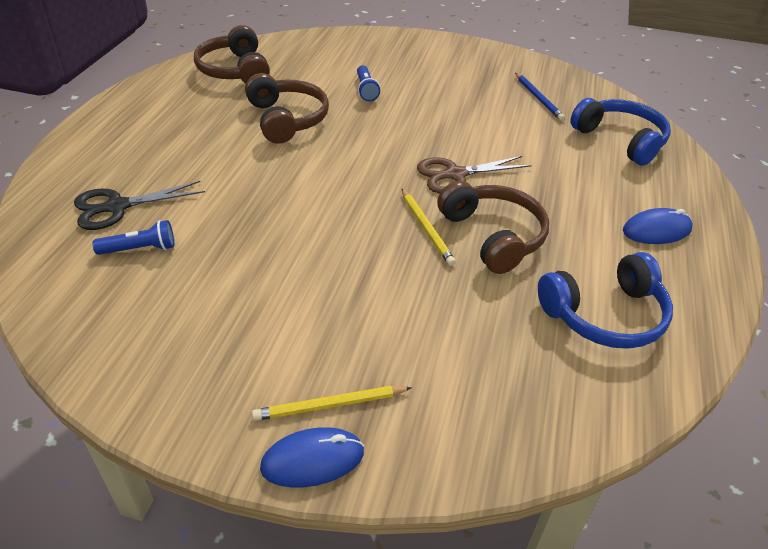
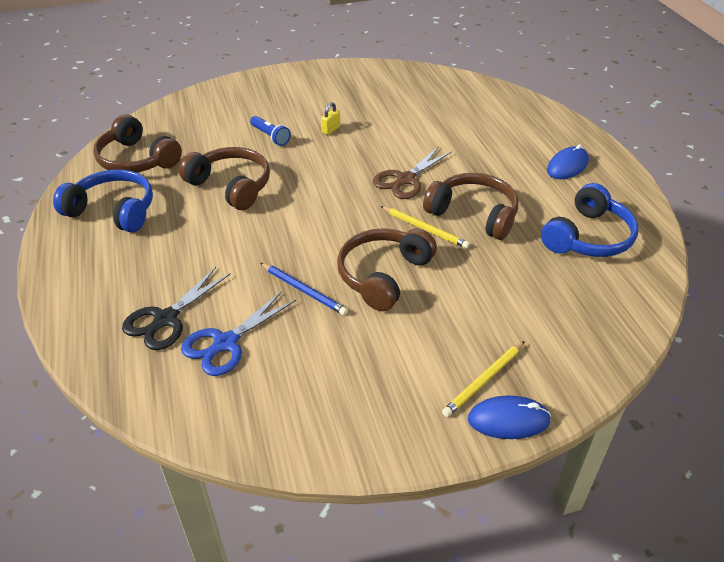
camera: 30 degrees left, 0 degrees up
blue flashlight [92,220,174,255] -> blue scissors [181,291,296,376]
blue mouse [260,427,364,487] -> blue mouse turned 45 degrees clockwise [468,396,551,439]
blue pencil [515,73,565,121] -> blue pencil moved to [260,263,348,315]
blue headphones [570,98,671,165] -> blue headphones moved to [53,169,153,232]
none -> yellow padlock [321,102,340,135]
none -> brown headphones [337,228,437,311]

